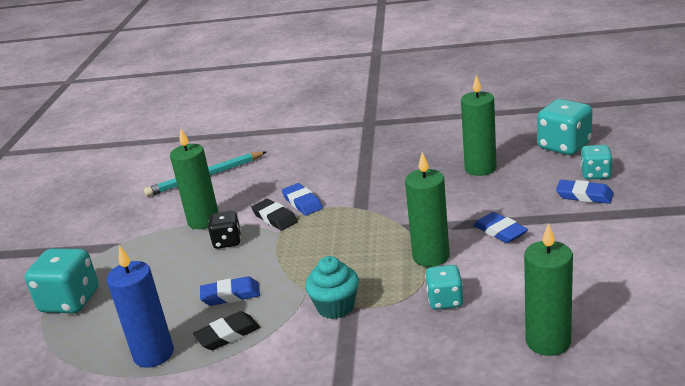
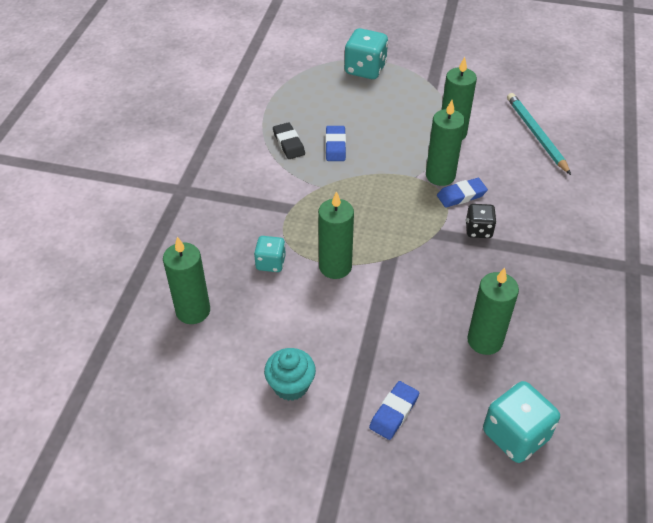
camera: 95 degrees right, 20 degrees up
blue candle [107,246,174,368] -> none
black dice [208,211,241,249] -> black dice moved to [466,204,497,238]
black eraser [251,199,298,231] -> green candle [426,100,465,186]
turquoise cupcake [305,256,359,319] -> turquoise cupcake moved to [264,348,316,401]
blue eraser [473,212,528,243] -> none
turquoise dice [580,145,613,179] -> none

